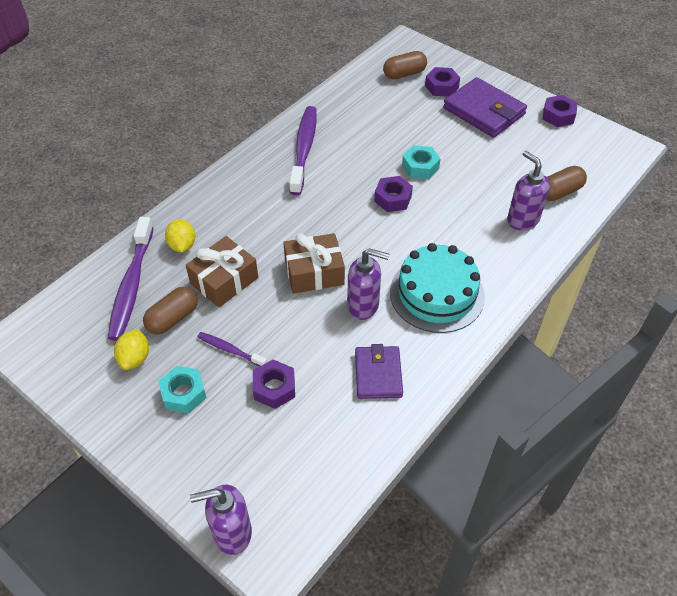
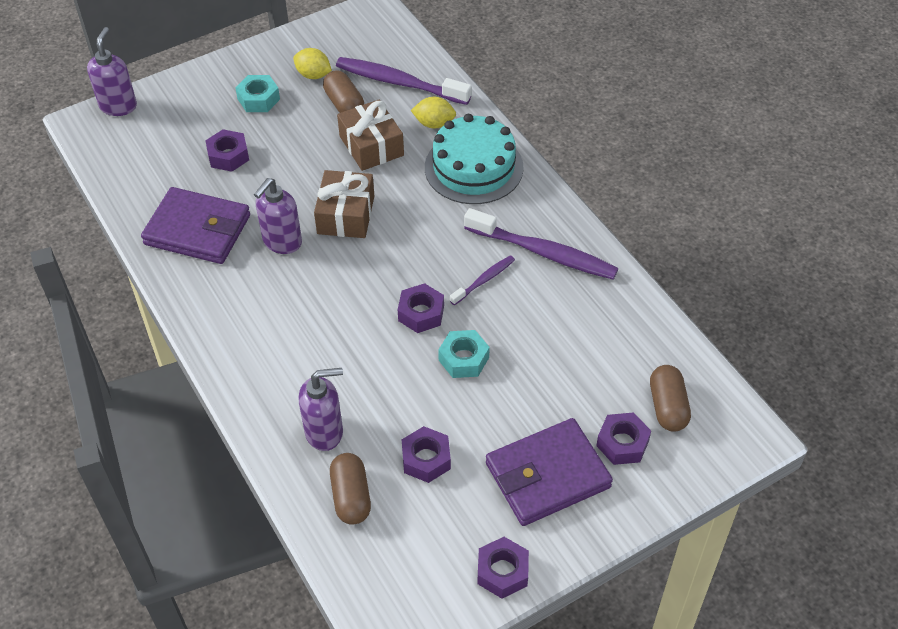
camera: 110 degrees right, 0 degrees up
purple toothbrush [197,332,267,367] -> purple toothbrush moved to [450,255,515,305]
purple wallet [355,344,403,399] -> purple wallet [141,187,250,264], size x1.56
turquoise cake [390,243,485,333] -> turquoise cake moved to [425,114,524,204]
none -> purple nut [402,426,451,483]

